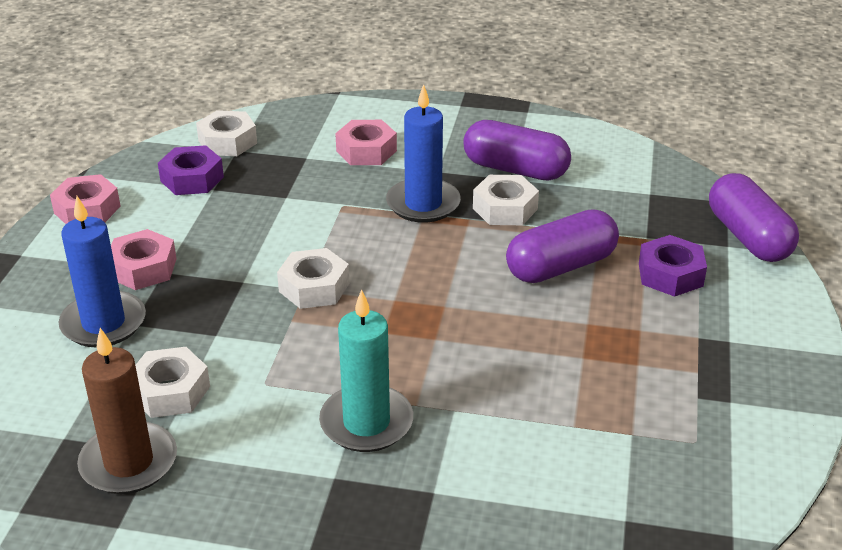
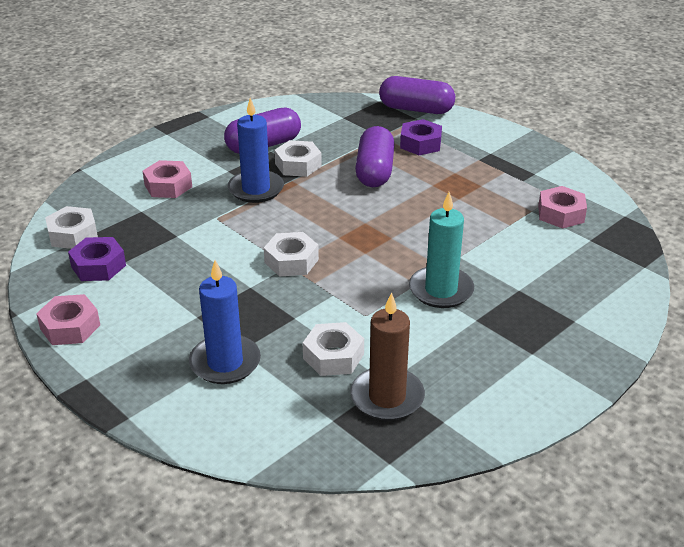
camera: 55 degrees left, 0 degrees up
pink nut [111,229,177,290] -> pink nut moved to [538,186,587,229]

